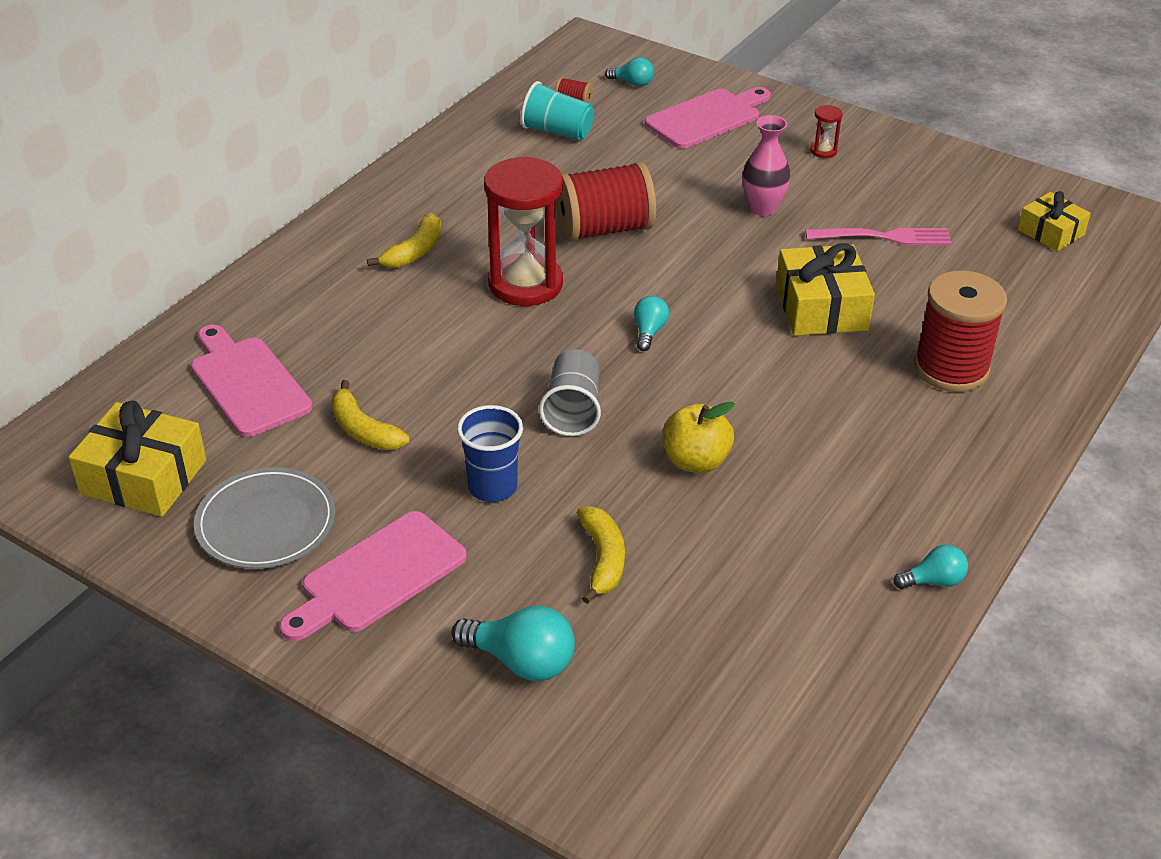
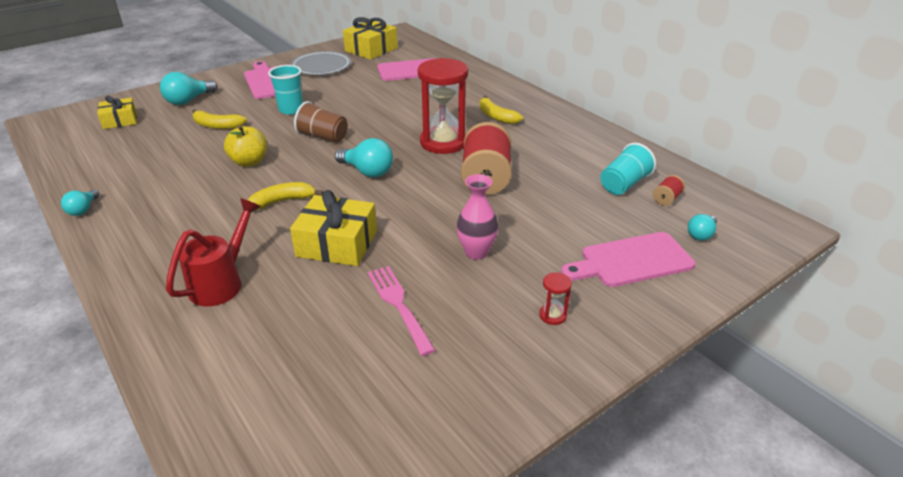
camera: 110 degrees right, 5 degrees down
yellow banana [331,380,410,450] -> yellow banana moved to [248,182,323,210]
blue cup [457,405,523,502] -> turquoise cup [268,65,303,115]
grey cup [539,349,601,436] -> brown cup [294,101,348,143]
turquoise light bulb [634,296,669,351] -> turquoise light bulb [335,138,393,177], size x1.67
pink cutting board [645,87,771,149] -> pink cutting board turned 90 degrees clockwise [561,232,695,287]
pink fork [805,228,952,245] -> pink fork turned 135 degrees clockwise [368,266,436,356]
red spool [914,270,1007,392] -> red watering can [166,198,261,307]
yellow gift [1018,191,1091,252] -> yellow gift moved to [97,96,137,129]

